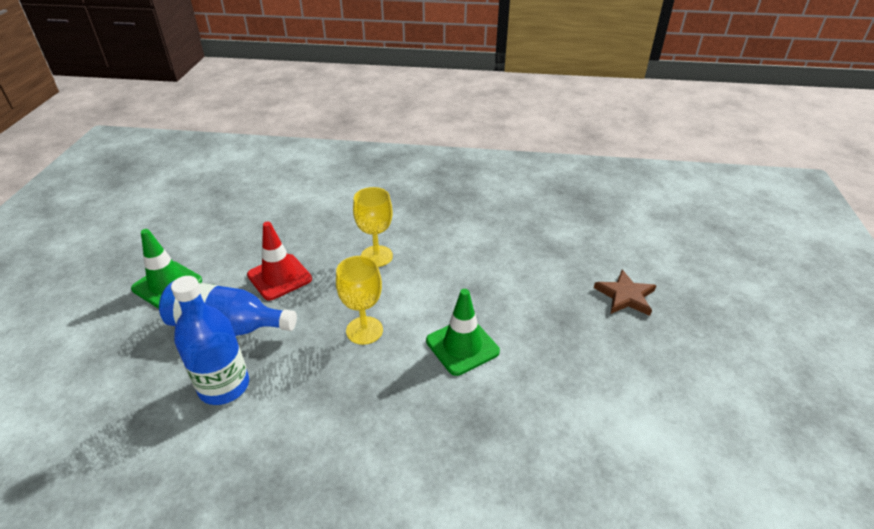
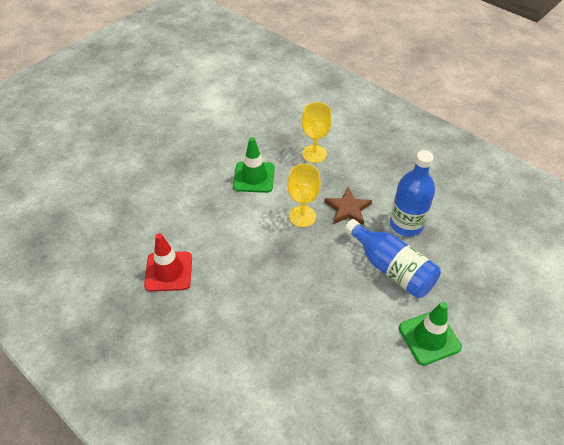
camera: 145 degrees left, 10 degrees up
red traffic cone [247,222,312,301] -> red traffic cone moved to [144,233,192,291]
yellow goblet [353,187,393,267] -> yellow goblet moved to [302,102,332,163]
brown star [594,270,657,316] -> brown star moved to [324,187,372,226]

